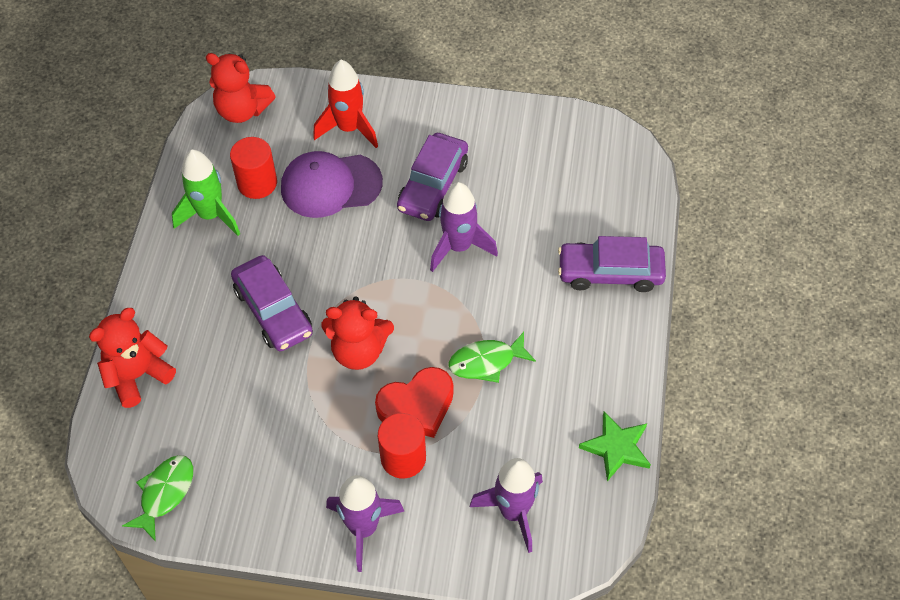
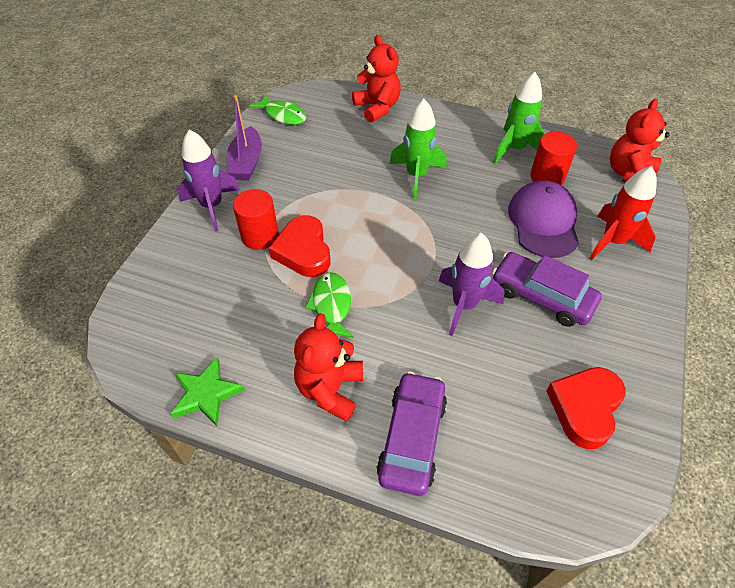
camera: 100 degrees right, 5 degrees down
purple car [231,255,313,352] -> green rocket [389,99,447,199]
red teddy bear [321,296,394,370] -> red teddy bear moved to [294,314,363,422]
purple rocket [470,458,543,553] -> none
none -> purple boat [227,95,262,180]
none -> red heart [546,367,626,449]

